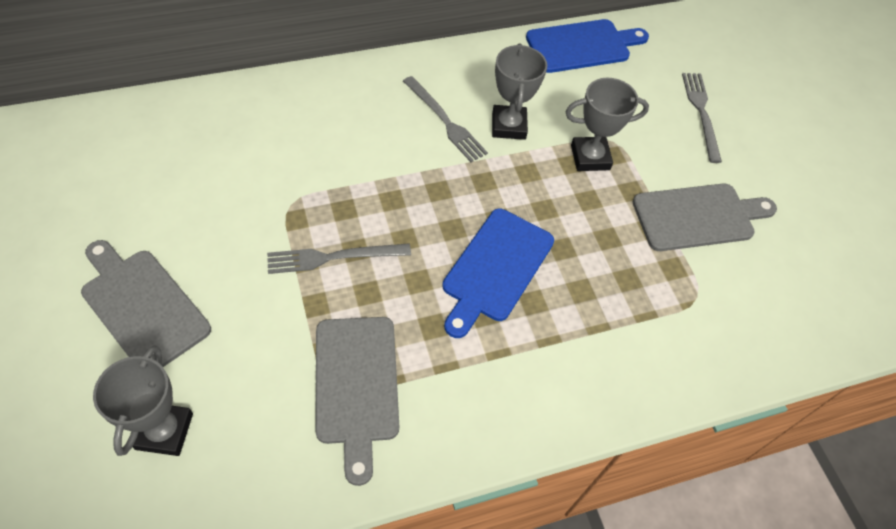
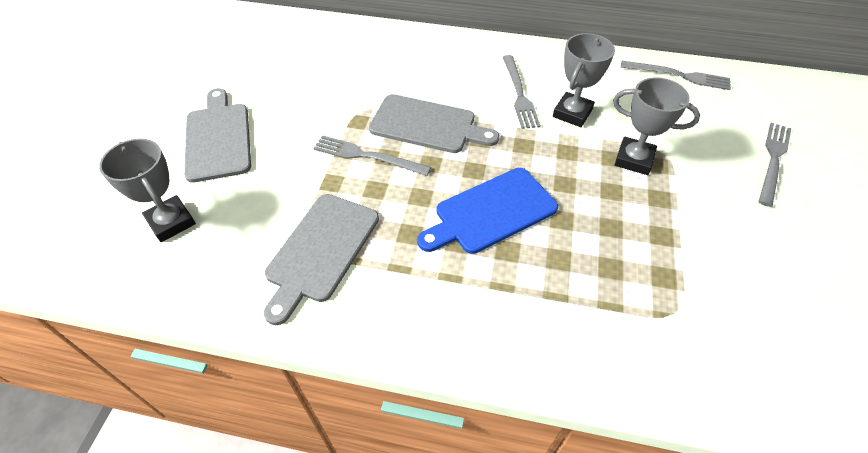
camera: 35 degrees right, 5 degrees down
grey trophy [93,345,193,456] -> grey trophy turned 75 degrees counterclockwise [99,139,196,242]
blue cutting board [526,19,649,73] -> grey fork [621,61,731,90]
grey cutting board [632,184,777,251] -> grey cutting board moved to [369,94,499,153]

